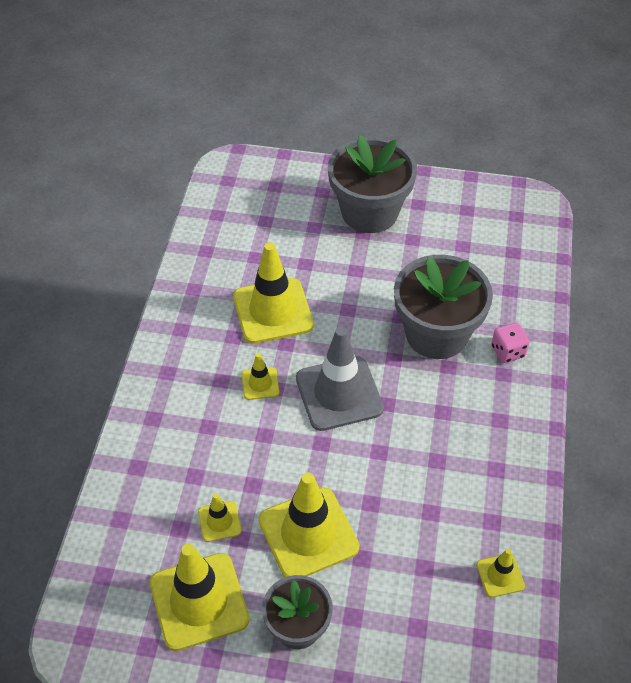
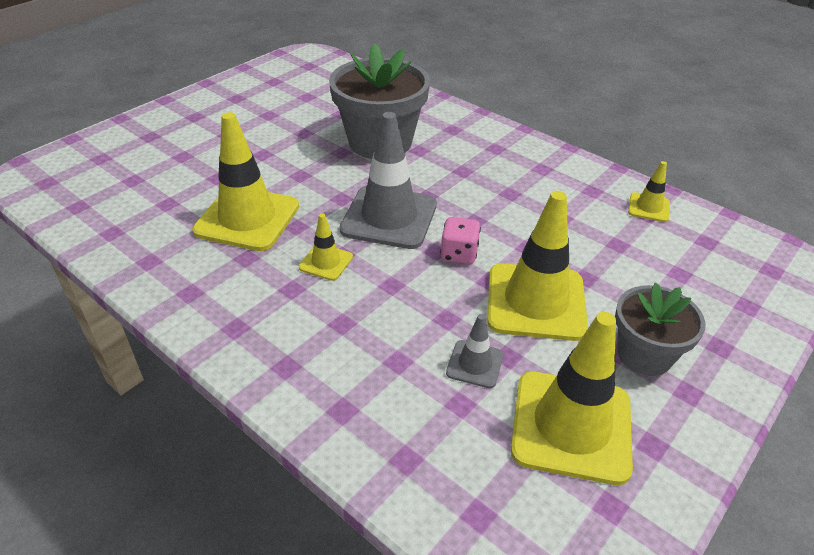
camera: 60 degrees left, 10 degrees down
yellow traffic cone [198,493,242,542] -> grey traffic cone [446,314,504,388]
grey flower pot [328,135,417,233] -> none
pink dice [492,323,530,363] -> pink dice moved to [440,217,481,264]

